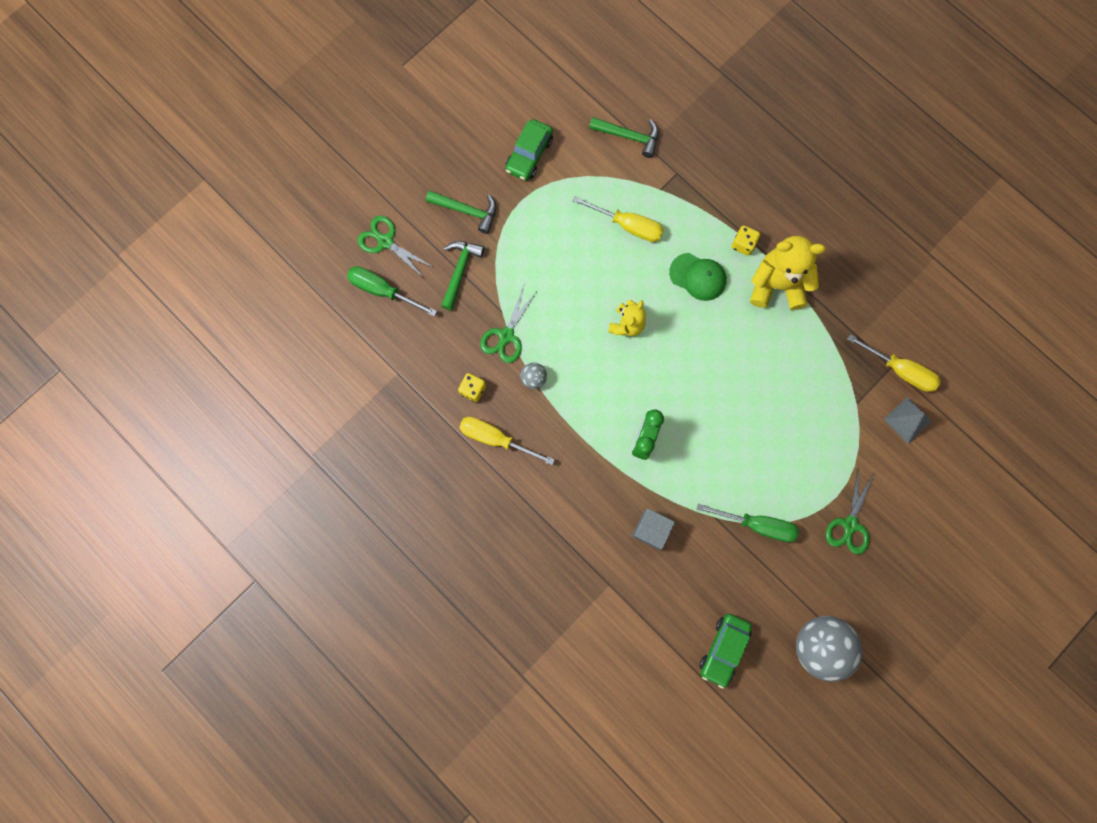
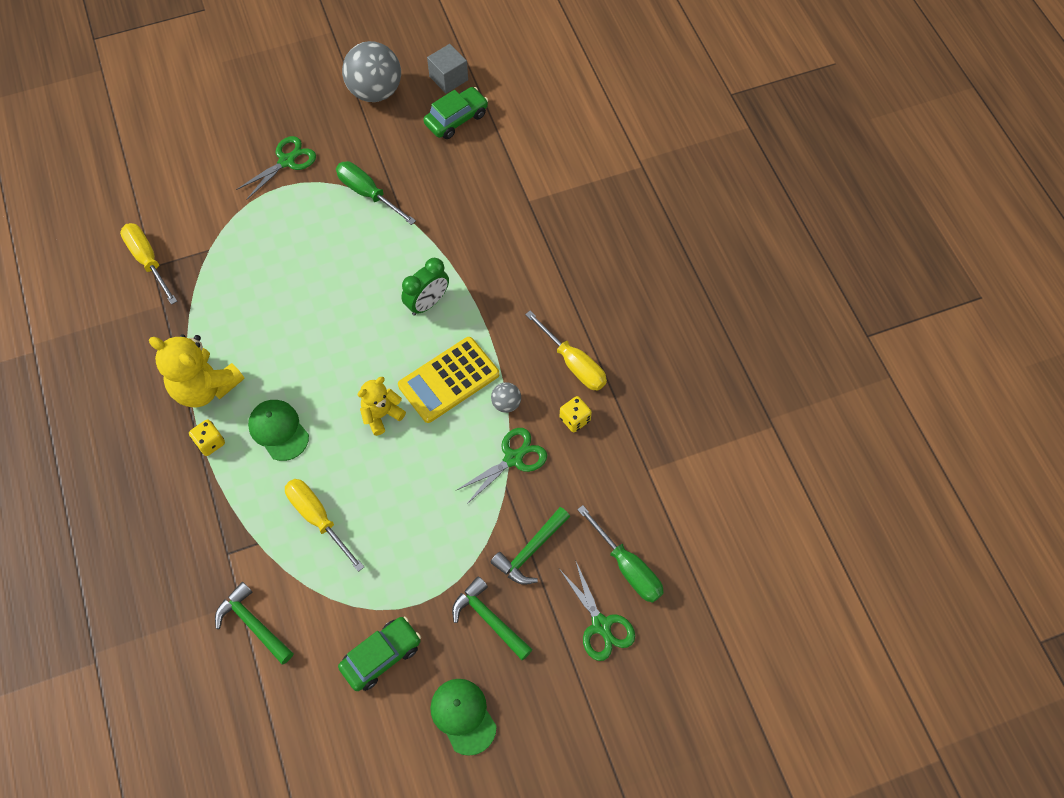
camera: 155 degrees left, 15 degrees down
grey cube [632,509,675,550] -> grey cube moved to [427,44,468,93]
grey pyramid [884,397,932,444] -> none
none -> yellow calculator [398,337,499,423]
none -> green cap [430,679,497,756]

